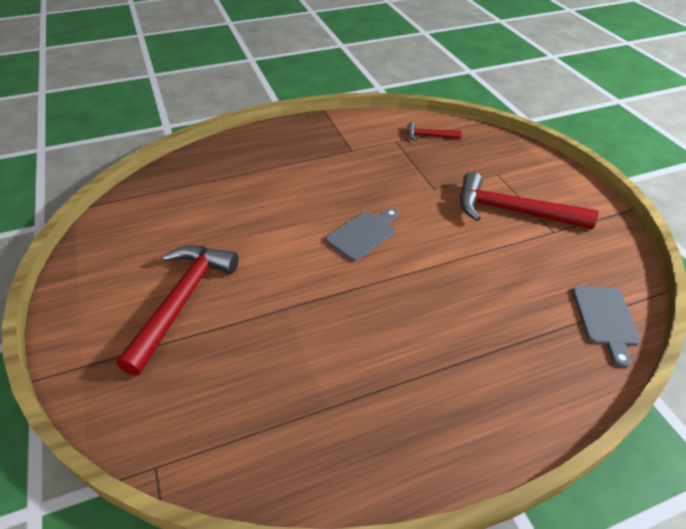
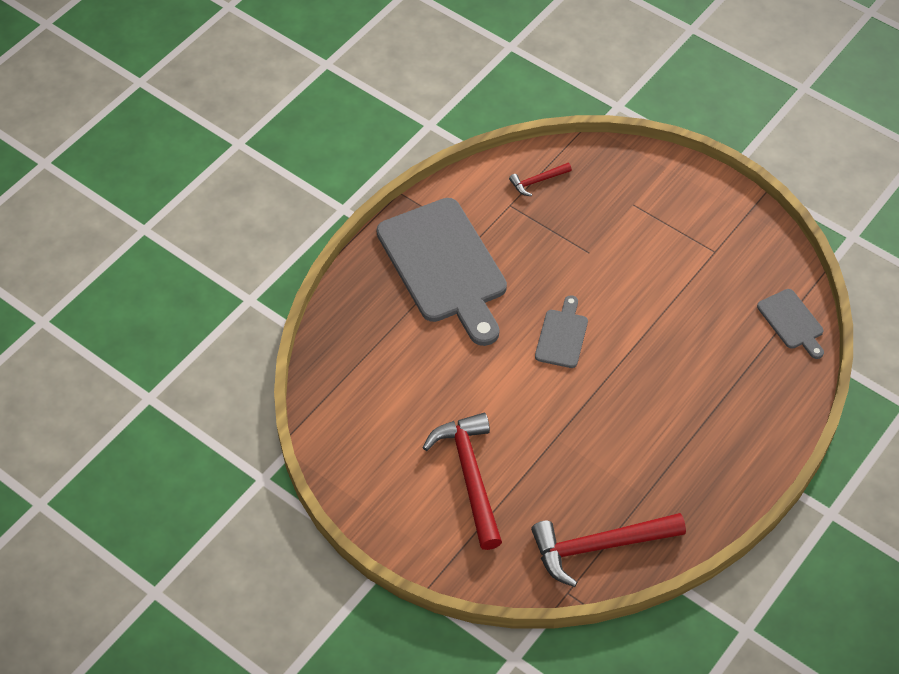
camera: 30 degrees left, 10 degrees up
red hammer [460,172,599,229] -> red hammer moved to [531,513,686,587]
none -> grey cutting board [377,198,507,346]

